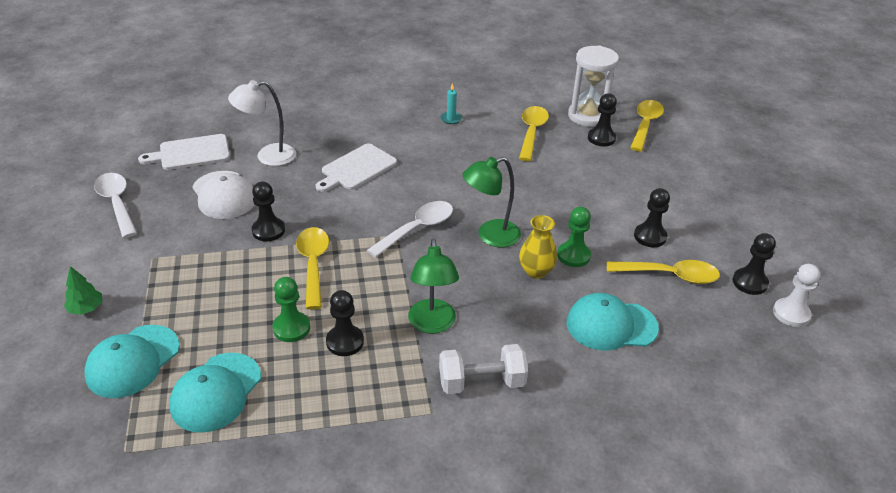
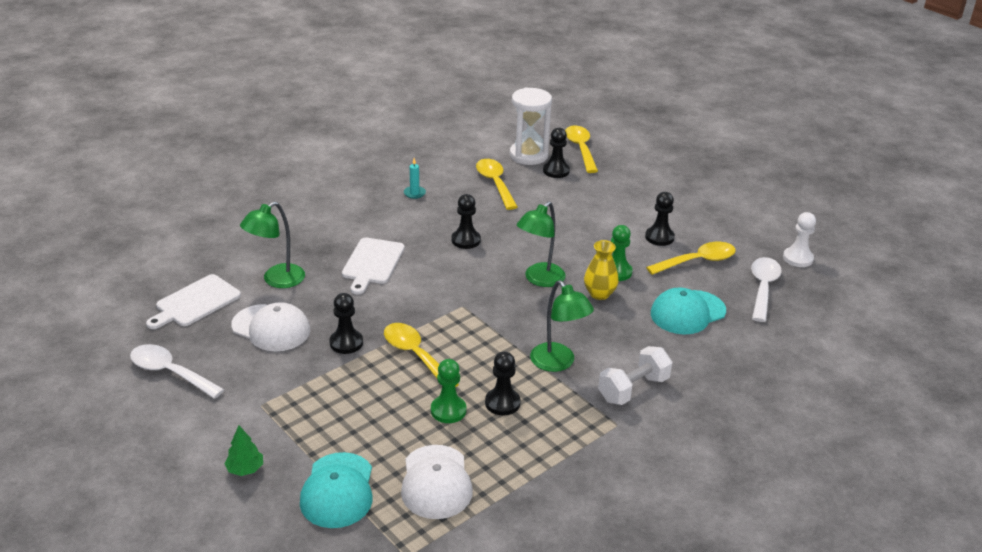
camera: 30 degrees left, 5 degrees down
turquoise cap [169,353,261,433] -> white cap [401,445,473,519]
white lamp [228,80,296,166] -> green lamp [240,202,305,288]
white spoon [367,201,453,258] -> white spoon moved to [751,257,782,322]
black pawn [733,233,776,295] -> black pawn moved to [451,194,481,249]

